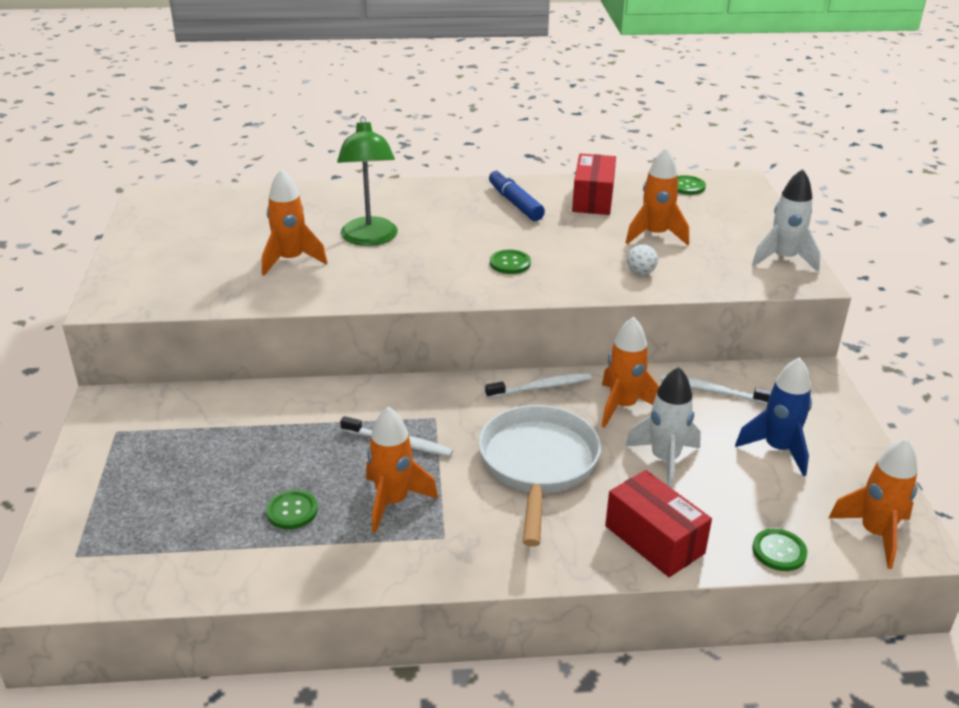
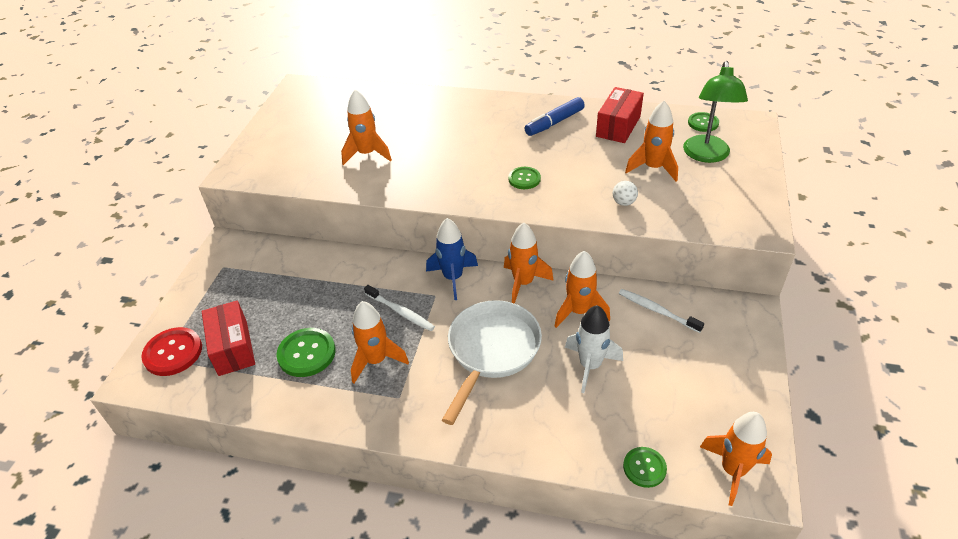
camera: 20 degrees right, 10 degrees up
green button [266,490,318,529] -> green button [277,328,336,377], size x1.59
green lamp [337,116,398,246] -> green lamp moved to [683,61,748,163]
white toothbrush [485,373,592,398] -> orange rocket [504,222,554,304]
blue marker [489,169,545,221] -> blue marker turned 120 degrees counterclockwise [524,97,585,136]
red box [605,470,712,577] -> red box moved to [202,300,255,376]
blue rocket [735,357,812,476] -> blue rocket moved to [426,218,478,300]
white rocket [752,169,821,272] -> none
none -> red button [141,327,202,376]

